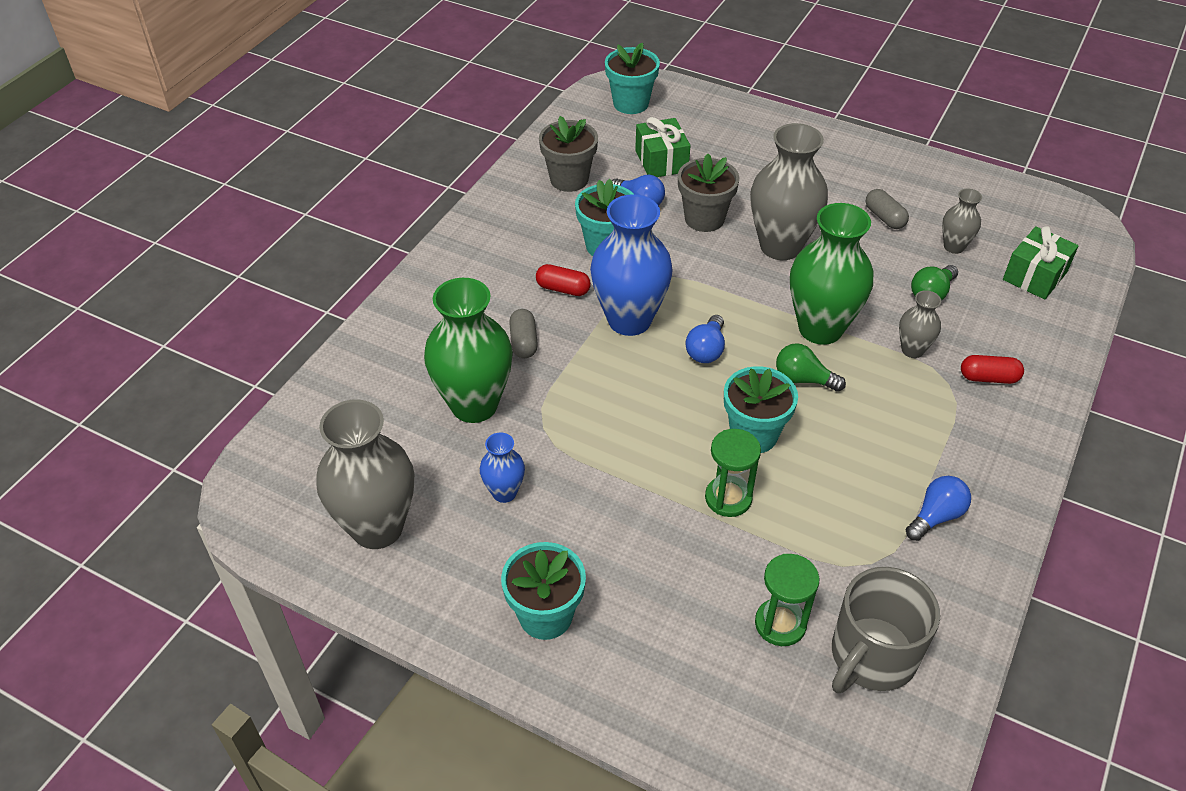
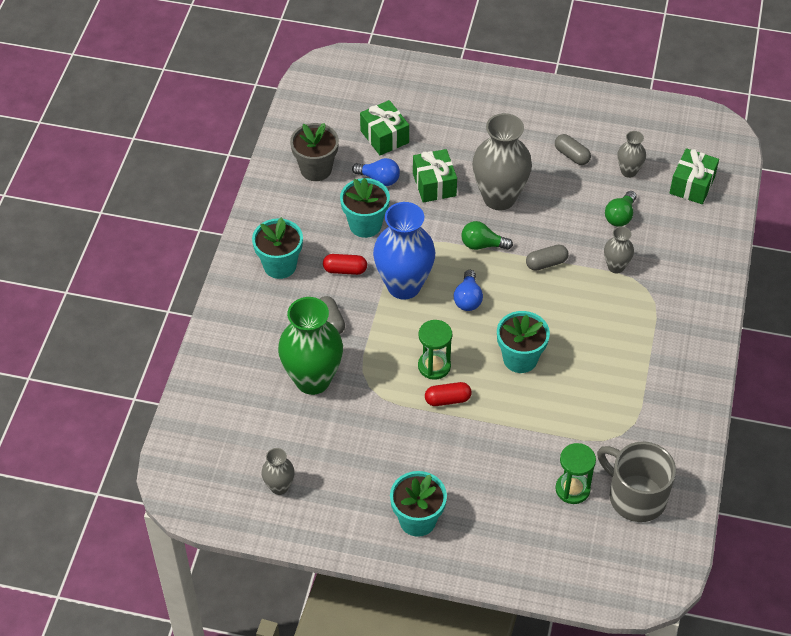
camera: 15 degrees left, 5 degrees up
grey vase [316,399,414,549] -> grey vase [262,448,295,495], size x0.49
blue vase [480,432,525,503] -> none
turquoise flower pot [605,43,660,114] -> turquoise flower pot moved to [252,217,303,279]
grey flower pot [678,153,740,232] -> green gift [413,149,457,203]
green hourglass [705,429,761,517] -> green hourglass moved to [418,320,452,380]
green light bulb [776,343,846,392] -> green light bulb moved to [461,221,513,250]
green vase [790,203,873,345] -> grey capsule [526,245,569,271]
grey mug [832,567,940,693] -> grey mug turned 105 degrees clockwise [597,442,676,522]
blue light bulb [906,476,971,541] -> none
red capsule [961,355,1024,384] -> red capsule moved to [425,382,472,406]

